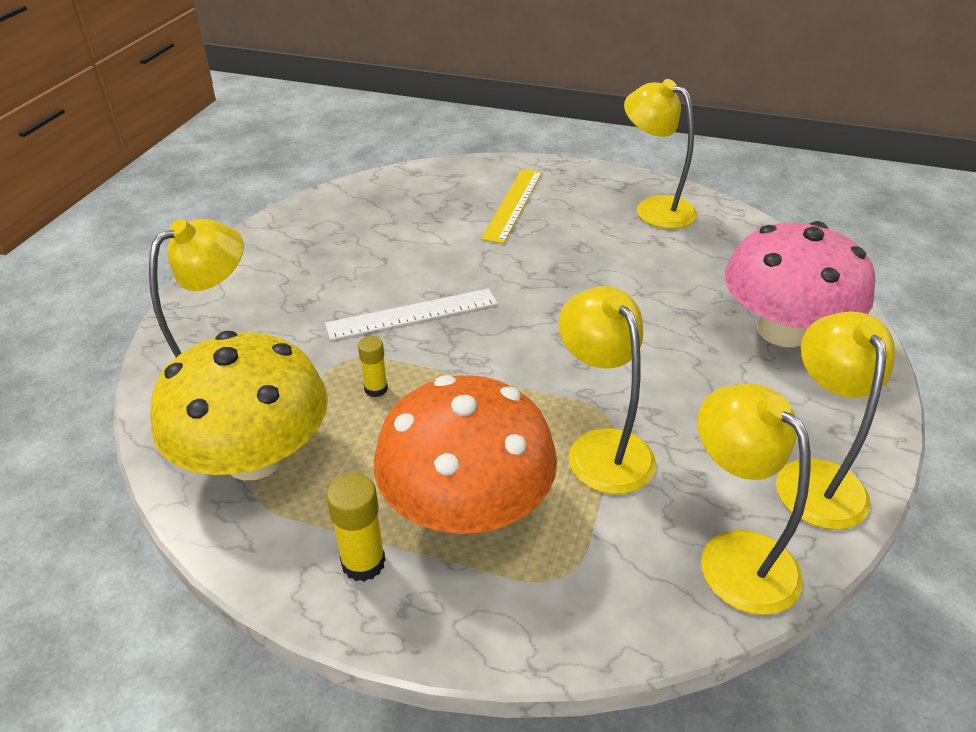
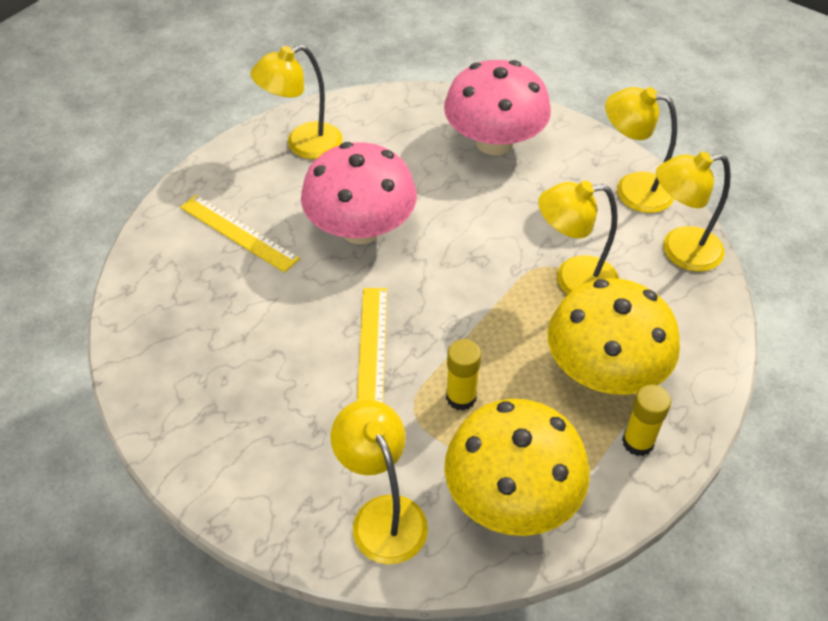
camera: 70 degrees left, 10 degrees up
white ruler [325,288,498,340] -> yellow ruler [357,288,387,403]
yellow glue stick [358,336,388,397] -> yellow glue stick [446,339,481,411], size x1.52
orange mushroom [374,375,557,534] -> yellow mushroom [548,278,680,395]
none -> pink mushroom [301,142,417,244]

